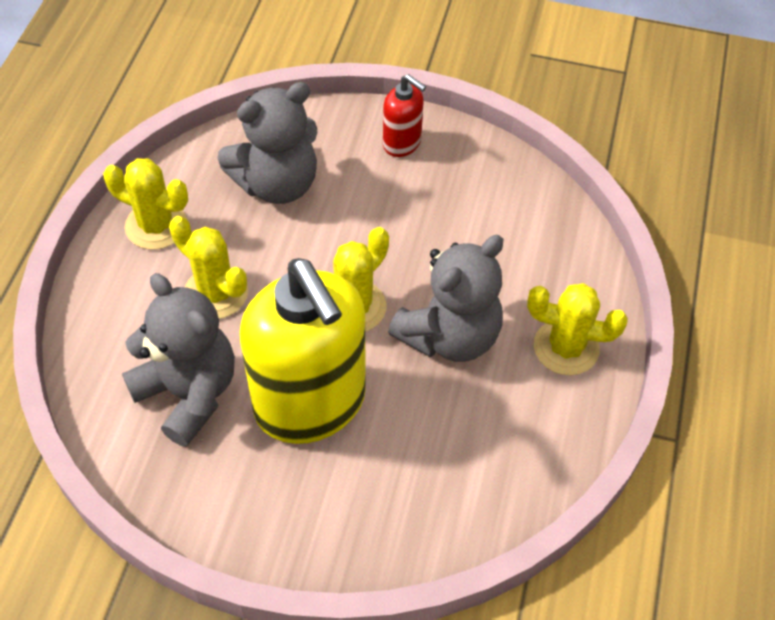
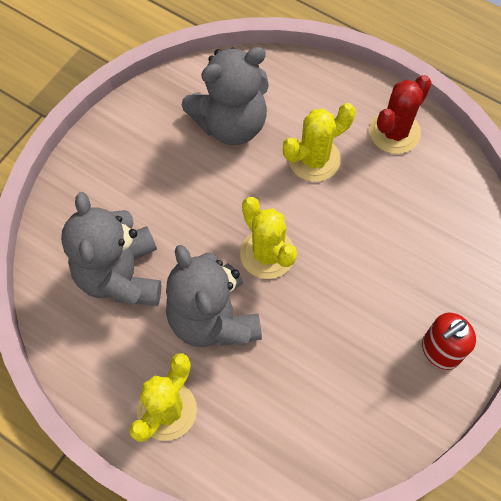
camera: 110 degrees right, 10 degrees up
yellow cactus [103,158,188,250] -> red cactus [369,75,432,154]
grey teddy bear [217,82,317,204] -> grey teddy bear moved to [61,192,161,306]
yellow soap dispenser [240,258,365,444] -> none

